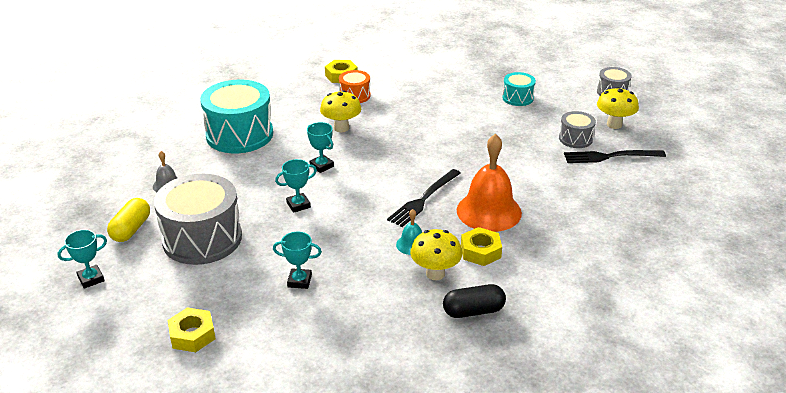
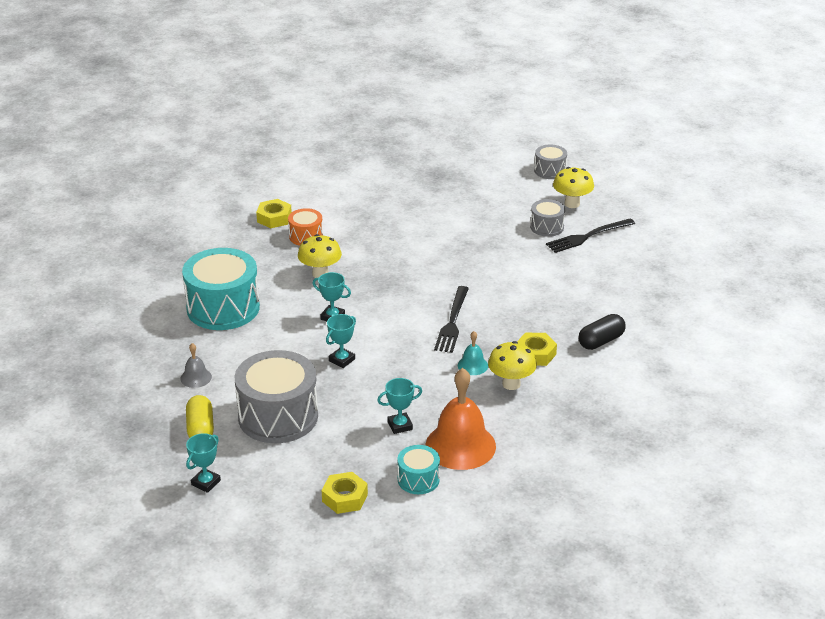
camera: 25 degrees left, 0 degrees up
black capsule [443,284,506,318] -> black capsule moved to [579,314,626,350]
orange bell [457,134,522,232] -> orange bell moved to [426,368,496,470]
turquoise drum [502,72,536,106] -> turquoise drum moved to [397,445,440,494]

